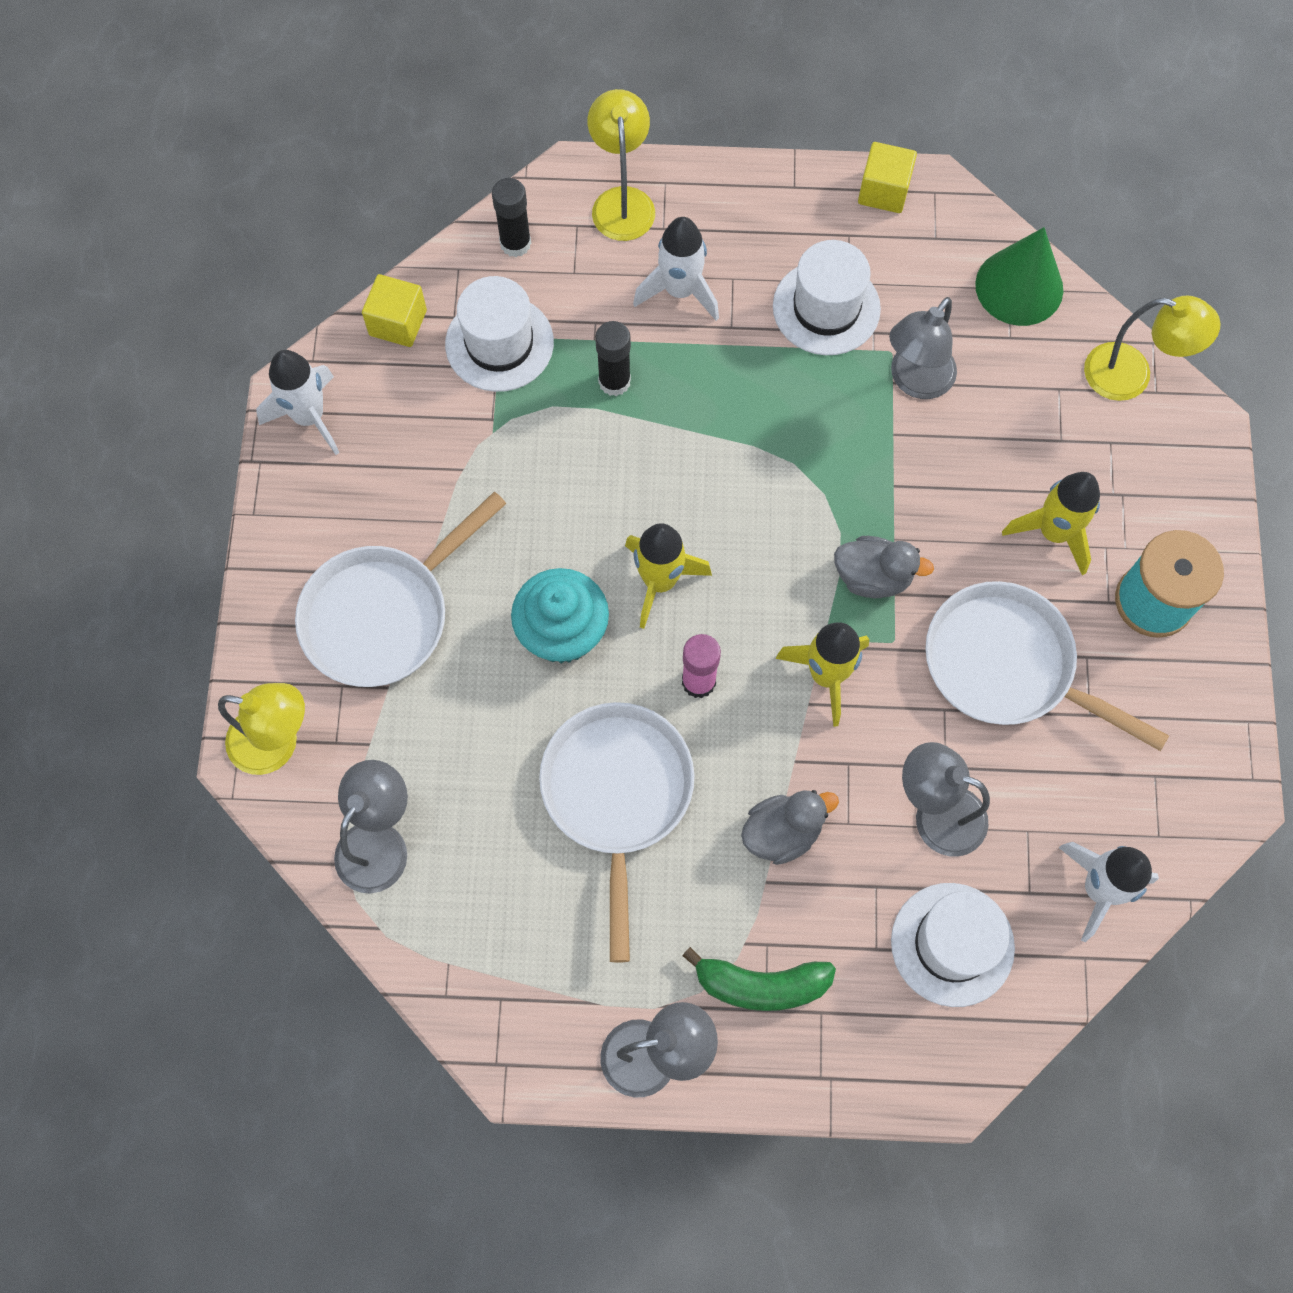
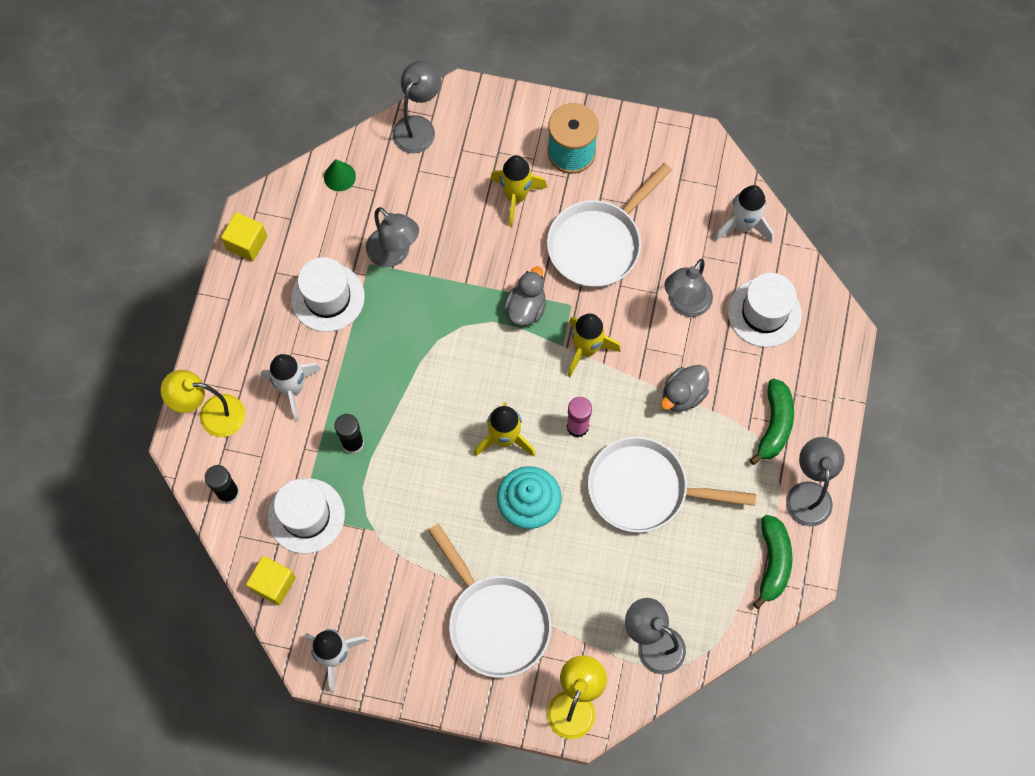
camera: 80 degrees left, 0 degrees up
grey duck [741,790,839,865] -> grey duck turned 120 degrees counterclockwise [661,365,709,412]
green cone [975,227,1063,326] -> green cone [324,159,356,191], size x0.55
yellow lamp [1084,296,1221,401] -> grey lamp [392,61,441,153]
none -> green banana [753,515,793,609]

